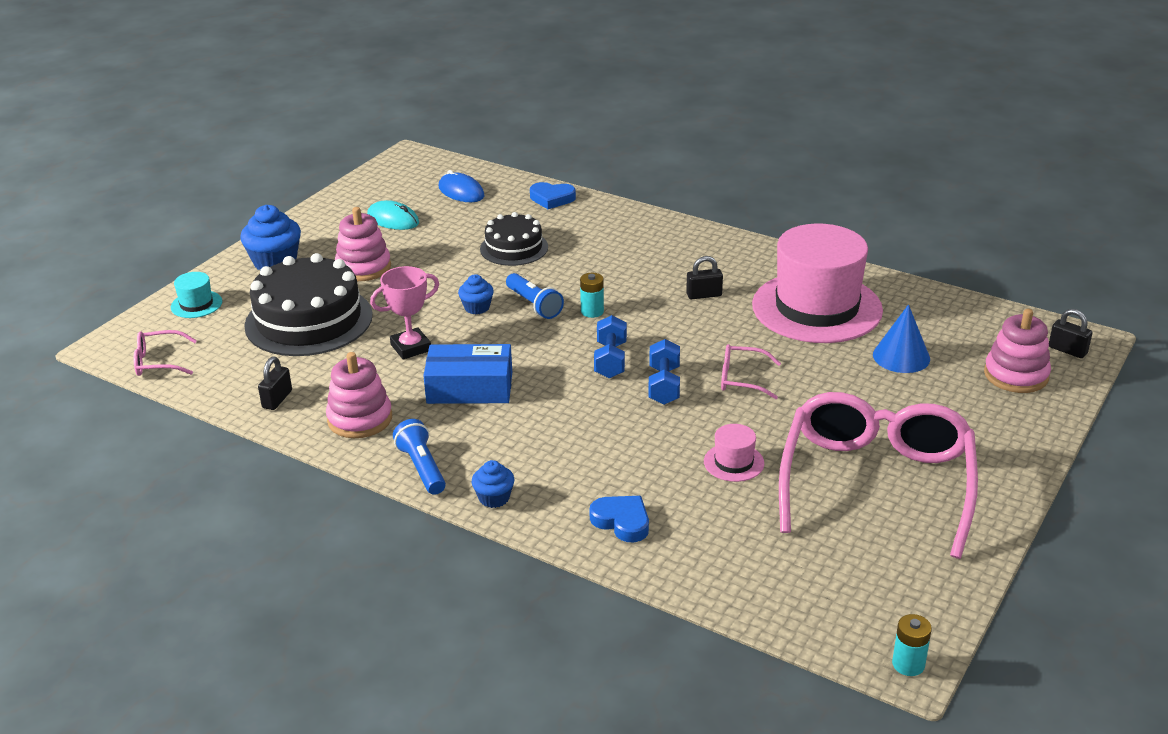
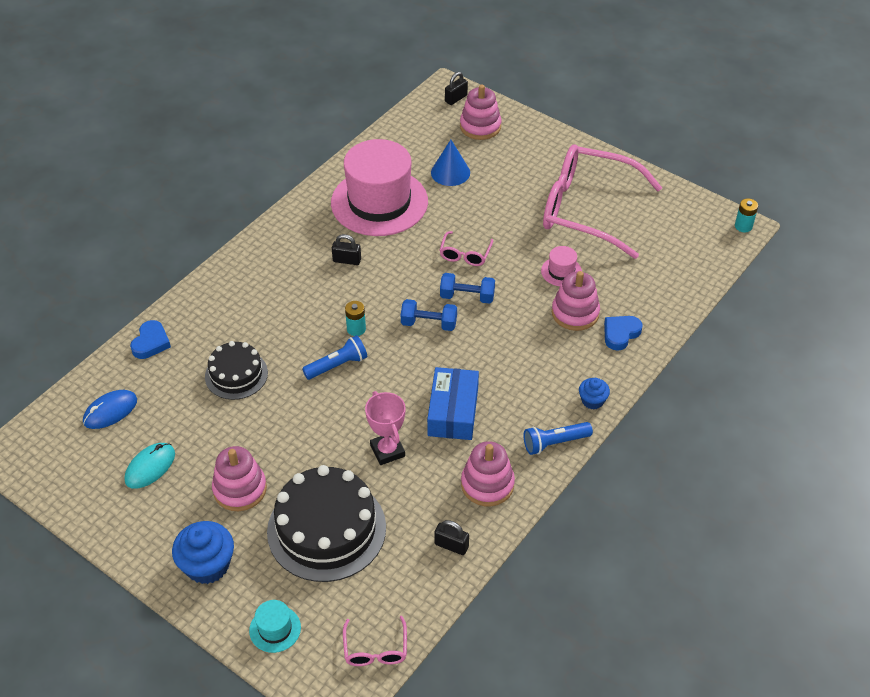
camera: 85 degrees left, 15 degrees up
blue cupcake [458,274,494,314] -> none
black padlock [686,256,723,299] -> black padlock turned 75 degrees counterclockwise [332,234,361,265]
none -> pink stacking toy [552,271,600,331]

